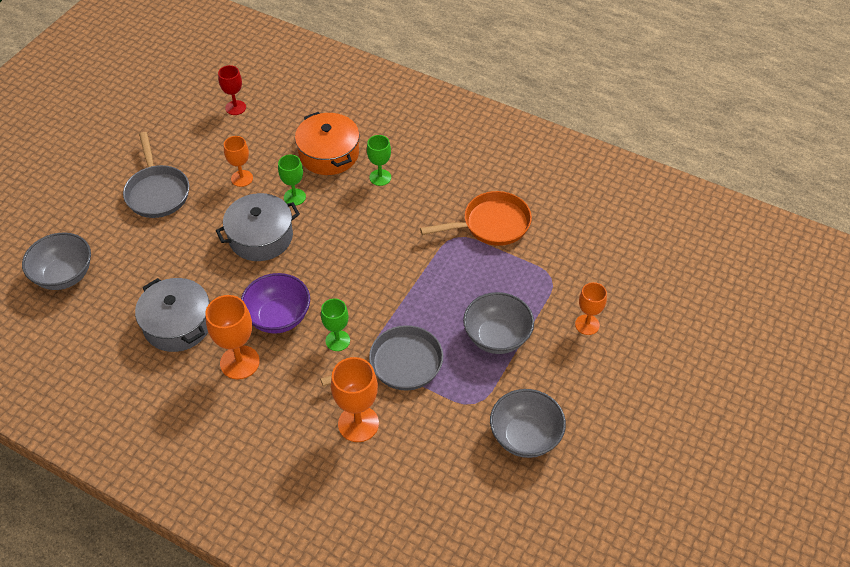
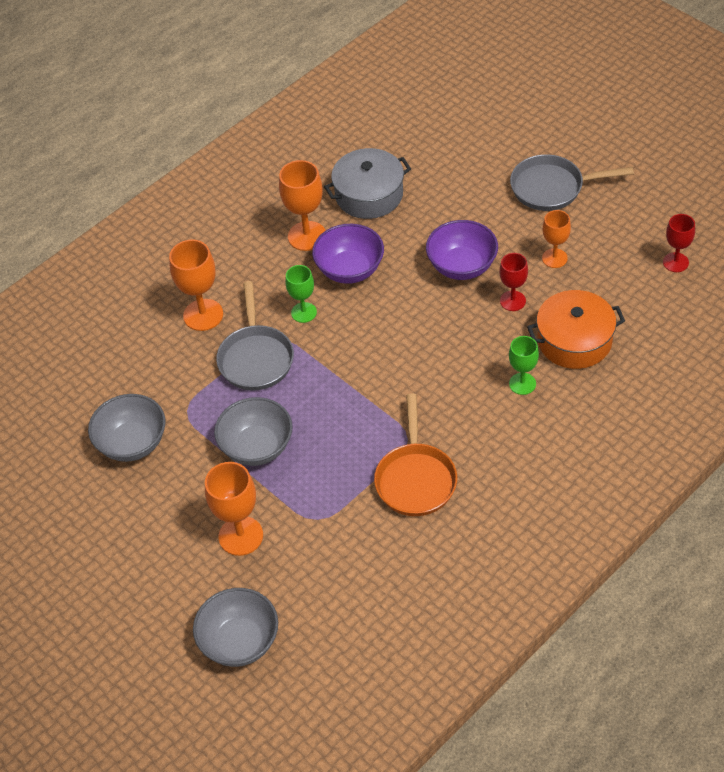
camera: 110 degrees right, 0 degrees up
grey bowl [22,233,91,290] -> grey bowl moved to [193,588,278,667]
grey pot [216,193,300,261] -> purple bowl [426,220,498,280]
green goblet [278,154,306,206] -> red goblet [499,253,528,311]
orange goblet [575,282,607,335] -> orange goblet [205,462,263,556], size x1.57

